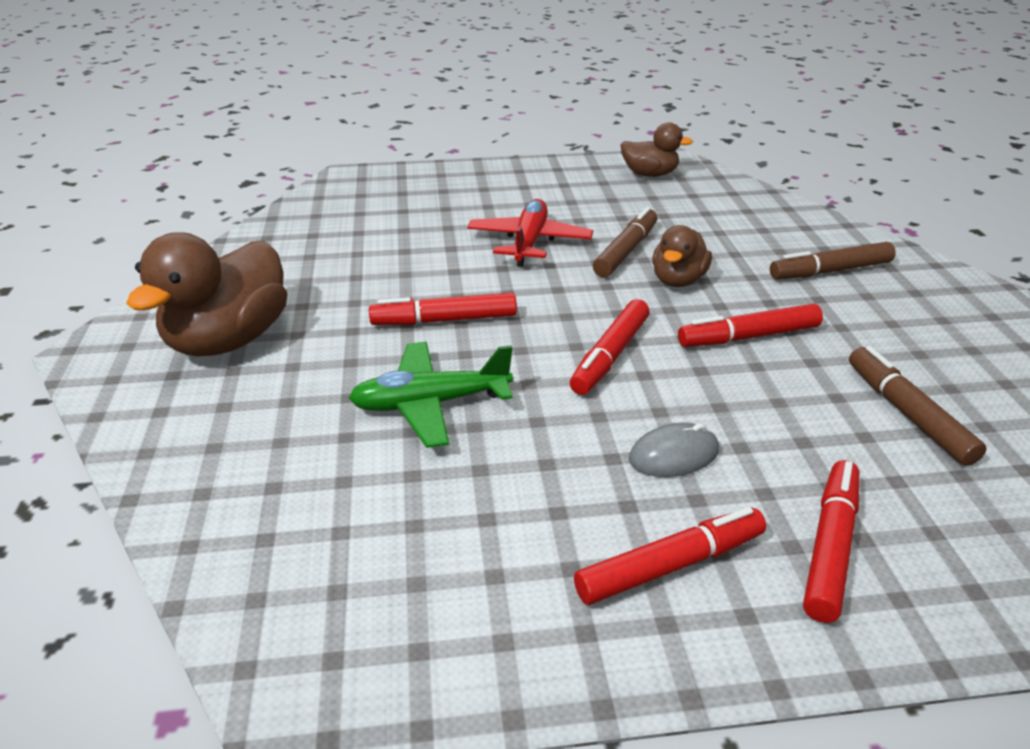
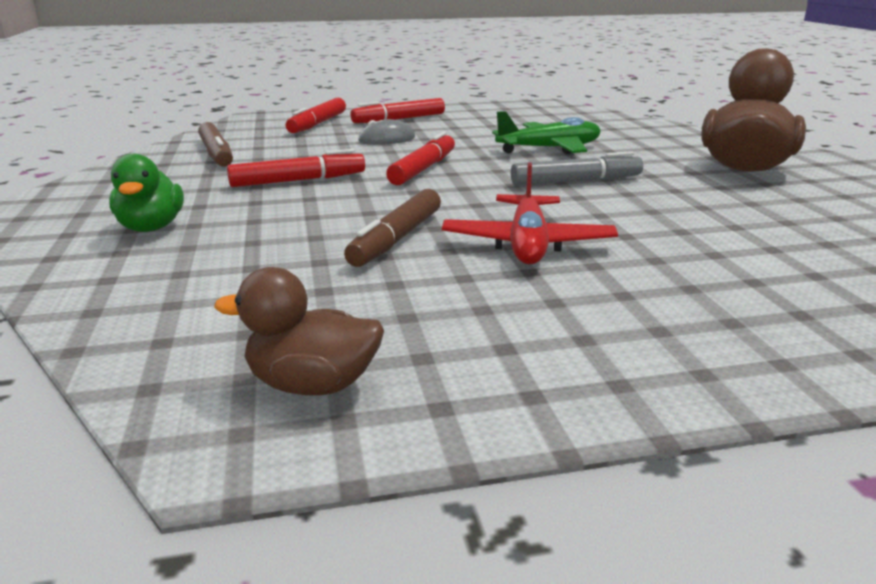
camera: 175 degrees right, 10 degrees down
red marker [369,293,517,325] -> grey marker [511,151,643,186]
brown duck [652,225,712,287] -> none
brown marker [770,242,896,279] -> green duck [109,154,184,232]

